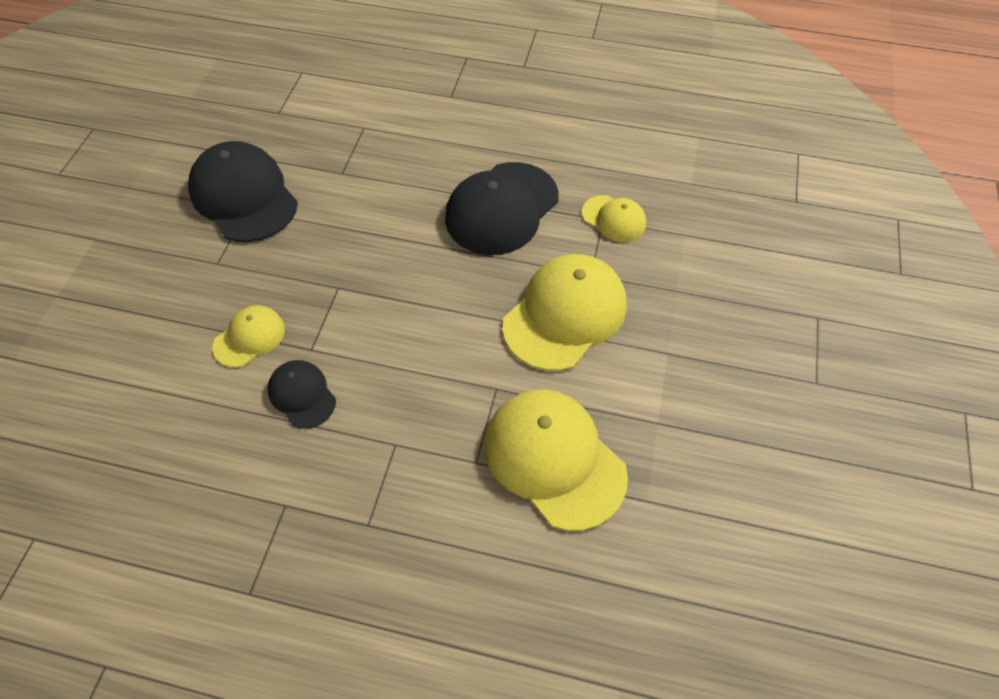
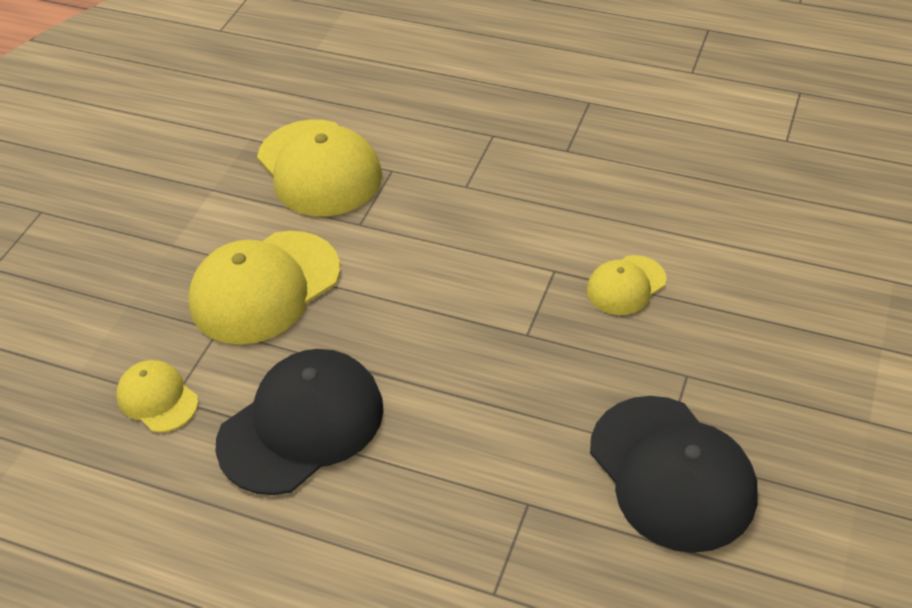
camera: 170 degrees left, 10 degrees down
black cap [267,360,336,429] -> none

